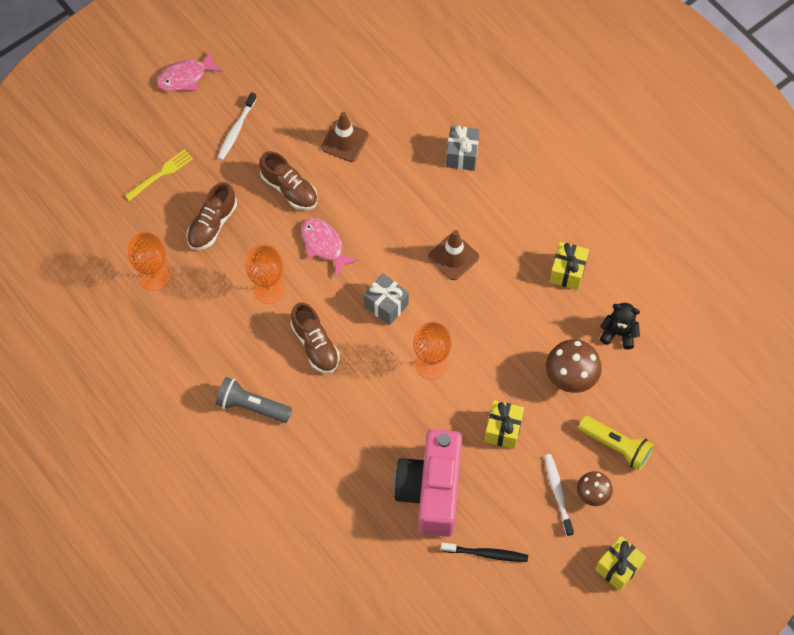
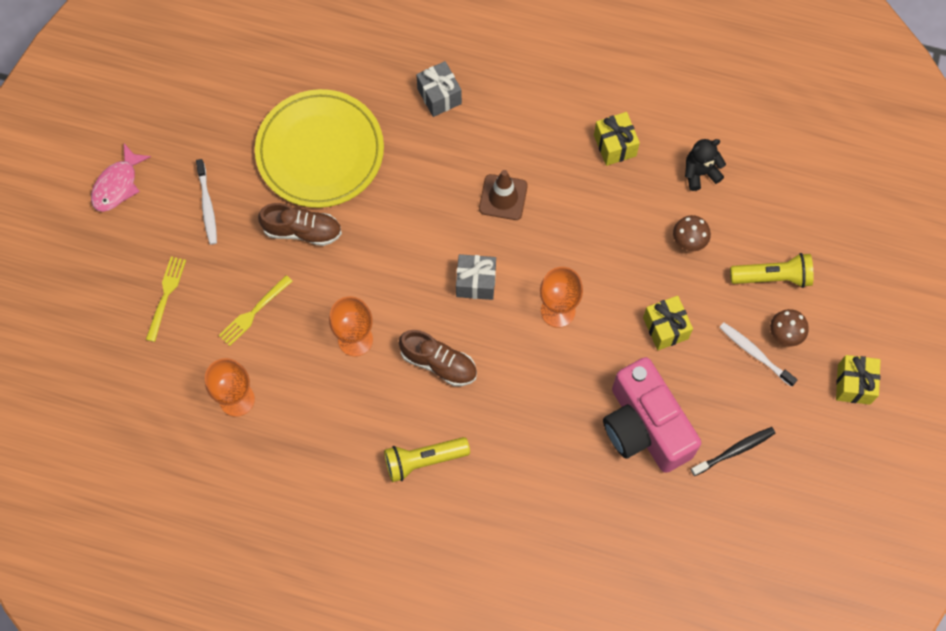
camera: 35 degrees left, 5 degrees up
brown shoe [186,182,237,250] -> yellow fork [218,275,293,346]
grey flashlight [216,377,292,423] -> yellow flashlight [384,437,470,482]
pink fish [301,218,359,276] -> none
brown traffic cone [321,112,368,162] -> yellow plate [255,89,384,208]
brown mushroom [546,339,602,393] -> brown mushroom [673,215,711,252], size x0.63

